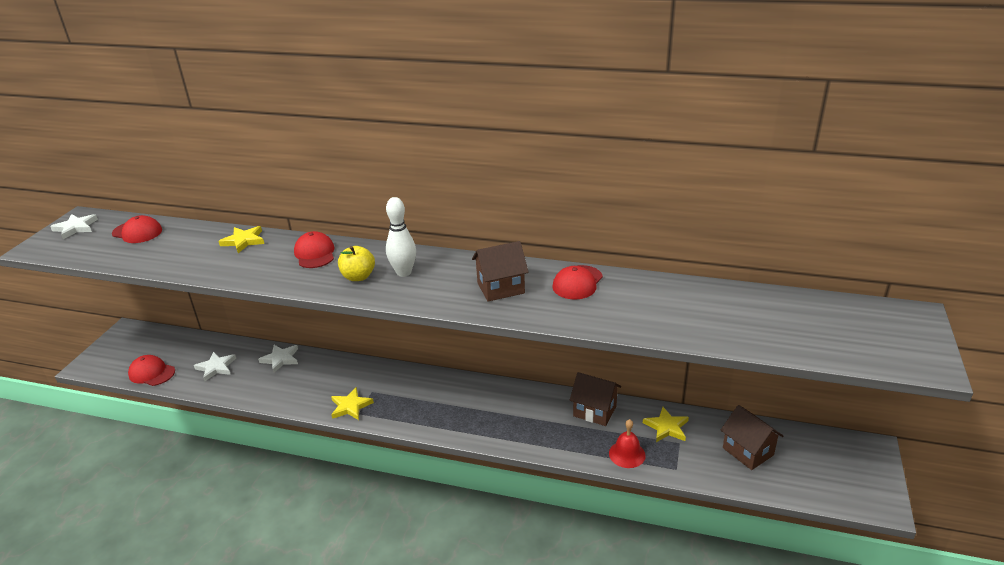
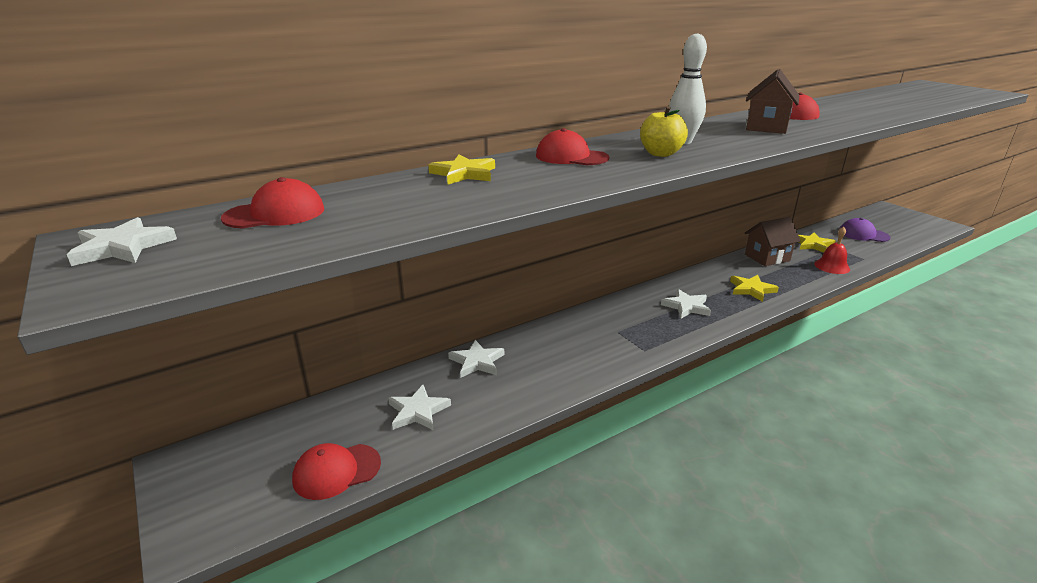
camera: 50 degrees left, 5 degrees down
yellow star [331,387,374,420] -> yellow star moved to [730,275,779,302]
brown house [721,405,783,470] -> purple cap [840,218,891,242]
none -> white star [661,289,711,319]

